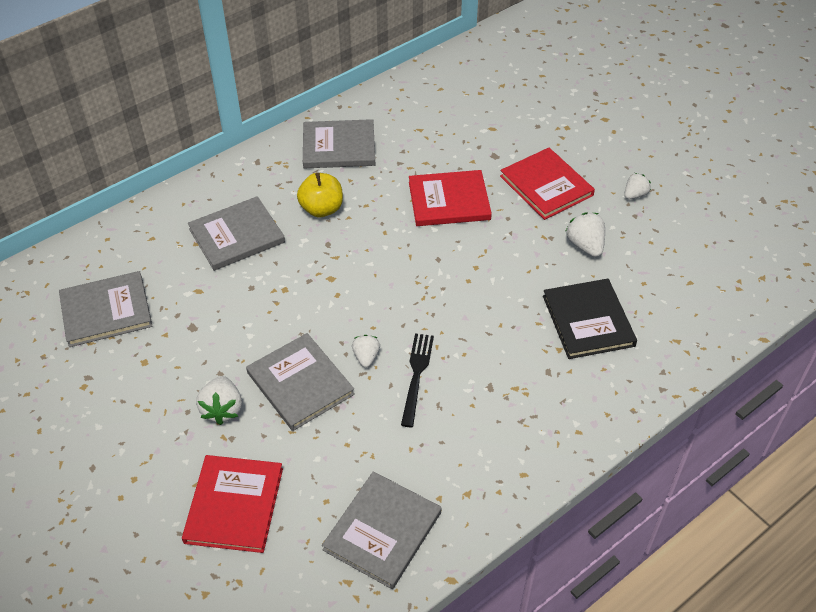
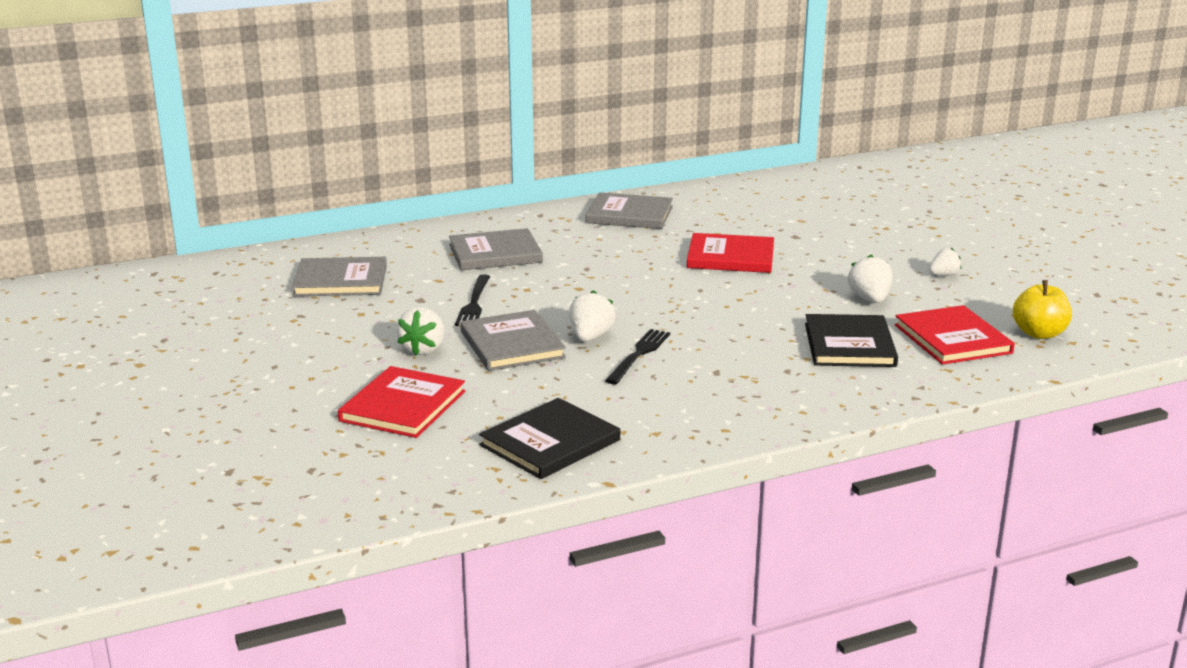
camera: 15 degrees right, 25 degrees down
yellow apple [297,173,343,217] -> yellow apple moved to [1013,280,1072,339]
grey book [322,471,441,589] -> black book [479,398,620,479]
white strawberry [352,335,380,368] -> white strawberry [569,290,616,342], size x1.52
red book [500,148,595,220] -> red book moved to [895,305,1015,365]
none -> black fork [455,274,490,326]

